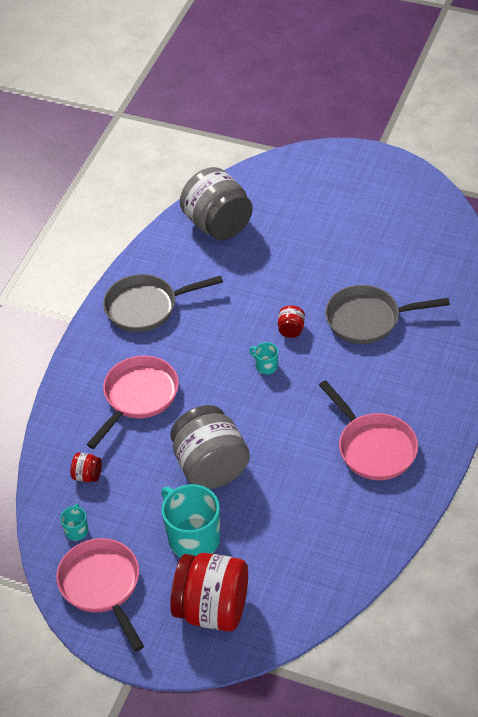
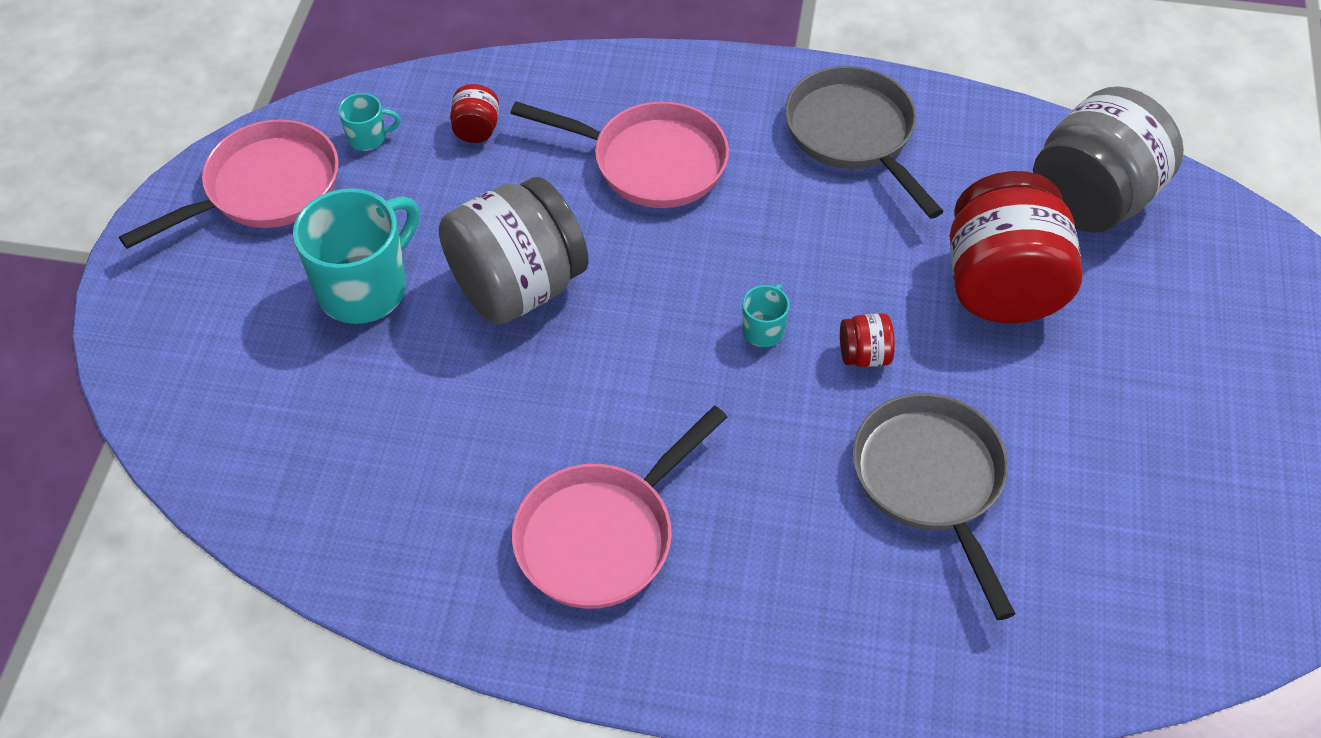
camera: 75 degrees right, 5 degrees up
red jar [170,553,248,632] -> red jar moved to [949,171,1083,323]

